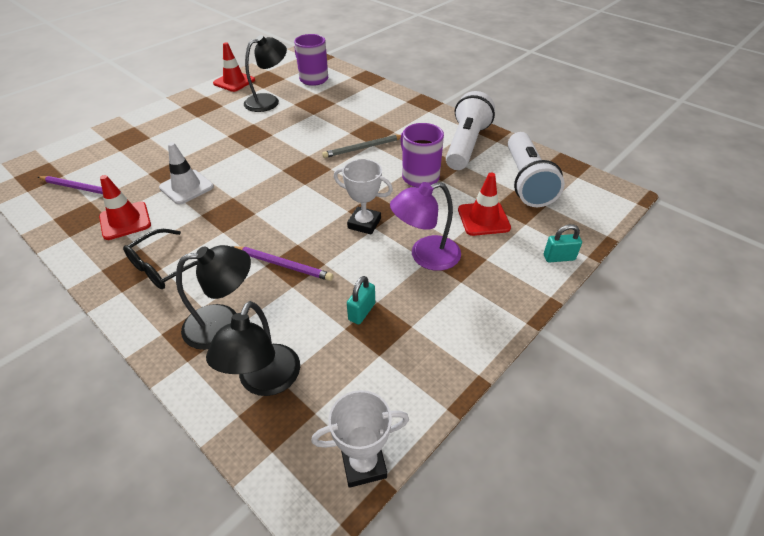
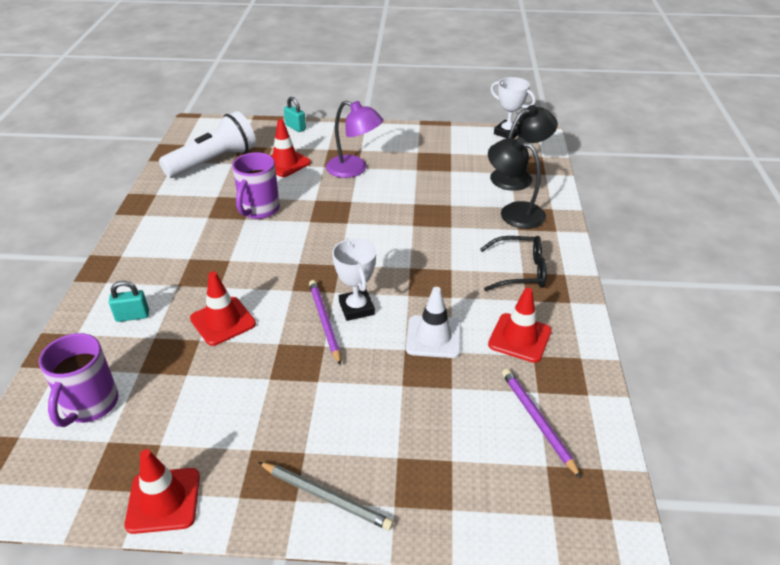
camera: 130 degrees left, 5 degrees down
purple pencil [231,246,333,281] -> purple pencil moved to [309,280,341,366]
black lamp [244,35,287,112] -> none
grey pencil [322,135,401,158] -> grey pencil moved to [258,462,394,530]
white trophy [334,159,393,234] -> white trophy moved to [332,239,376,321]
turquoise padlock [347,276,375,324] -> turquoise padlock moved to [109,281,149,322]
white flashlight [446,91,495,170] -> none
none -> red traffic cone [190,271,256,346]

